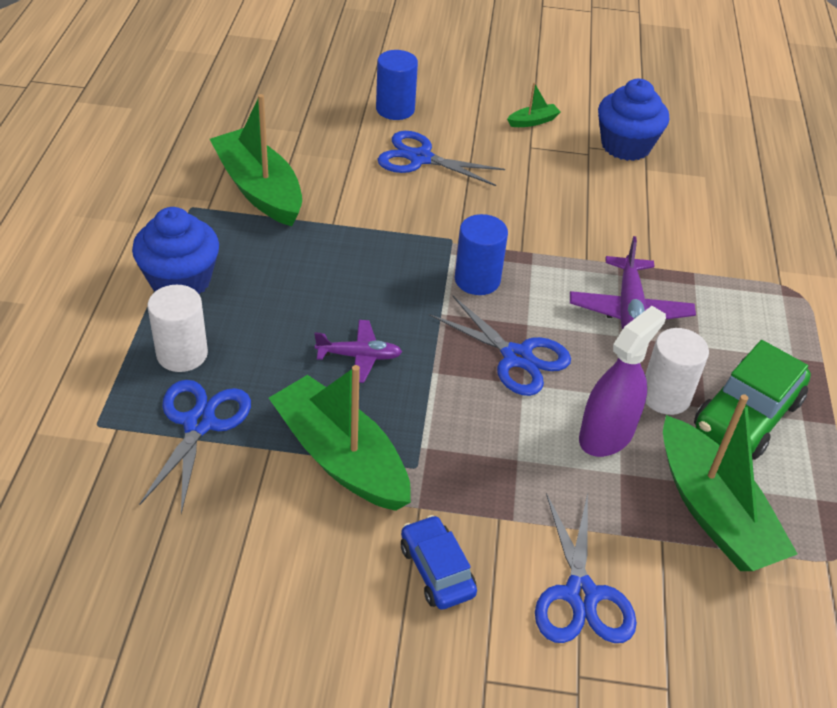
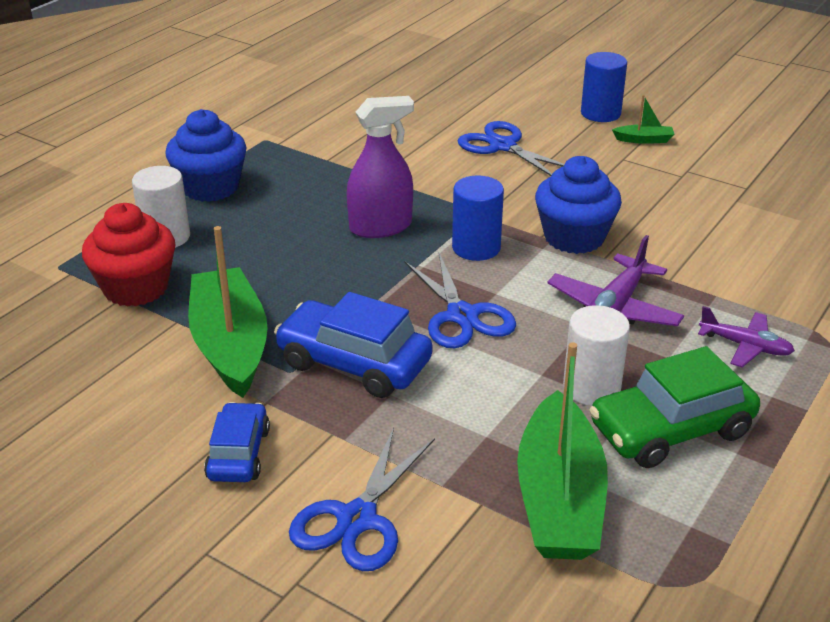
camera: 30 degrees right, 10 degrees down
blue scissors [139,380,251,514] -> red cupcake [82,203,175,307]
green boat [210,94,302,226] -> none
purple plane [315,320,402,383] -> purple plane moved to [698,306,795,367]
blue cylinder [376,50,418,120] -> blue cylinder moved to [581,52,627,122]
purple spray bottle [579,306,666,457] -> purple spray bottle moved to [347,96,414,238]
blue cupcake [598,79,669,161] -> blue cupcake moved to [535,156,622,254]
none -> blue car [274,292,433,398]

